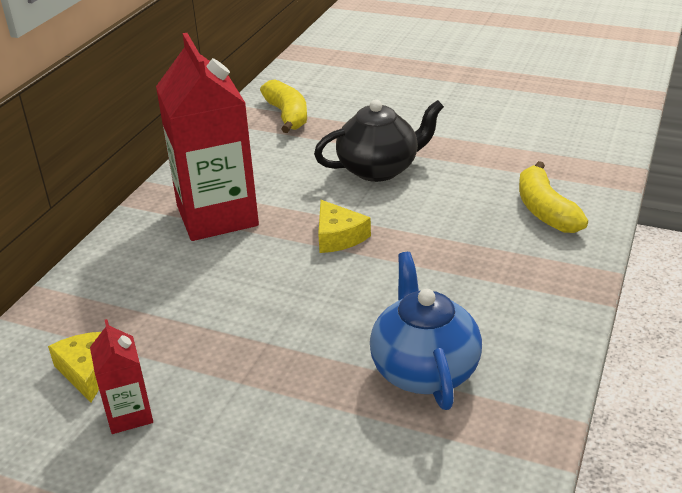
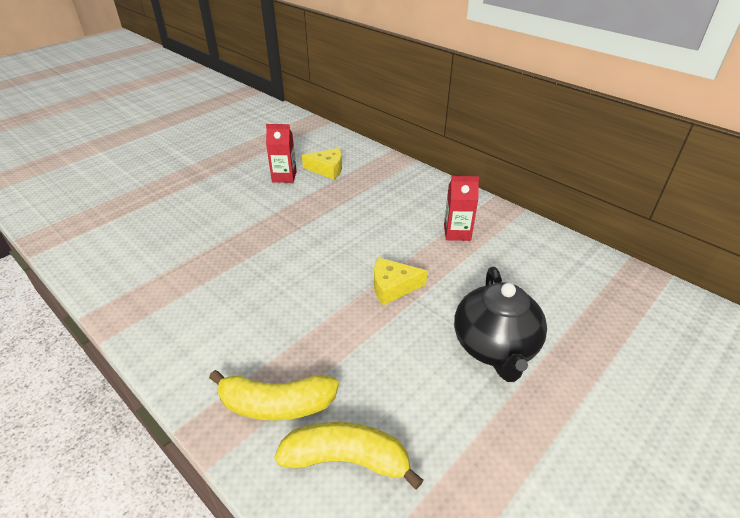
camera: 110 degrees right, 5 degrees up
red carton [156,33,259,241] -> red carton [444,176,479,241], size x0.46
yellow banana [260,79,307,133] -> yellow banana moved to [209,370,339,421]
blue teapot [370,252,482,410] -> none

